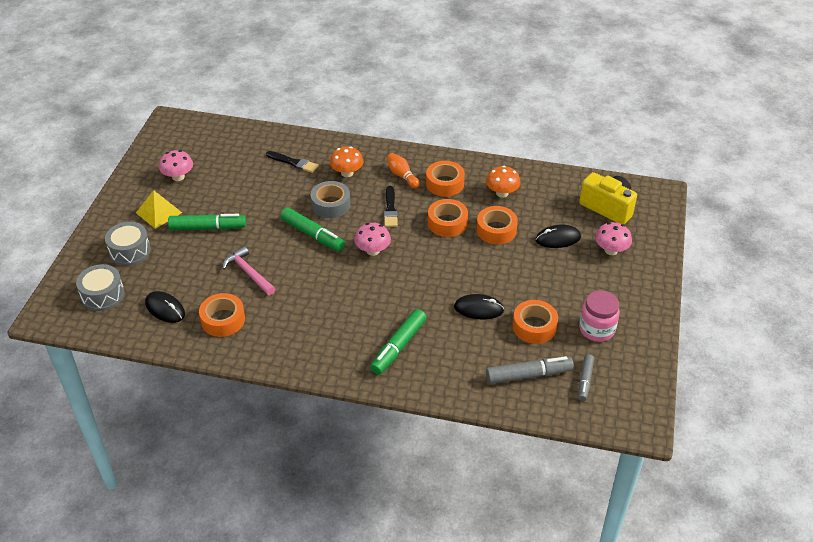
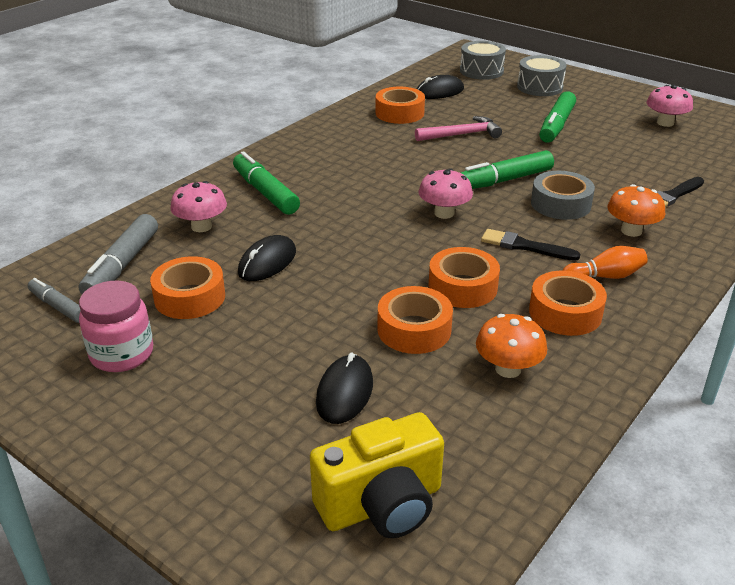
camera: 115 degrees right, 10 degrees down
yellow pyramid [136,190,182,229] -> none
pink mushroom [595,222,632,255] -> pink mushroom moved to [170,181,227,232]

